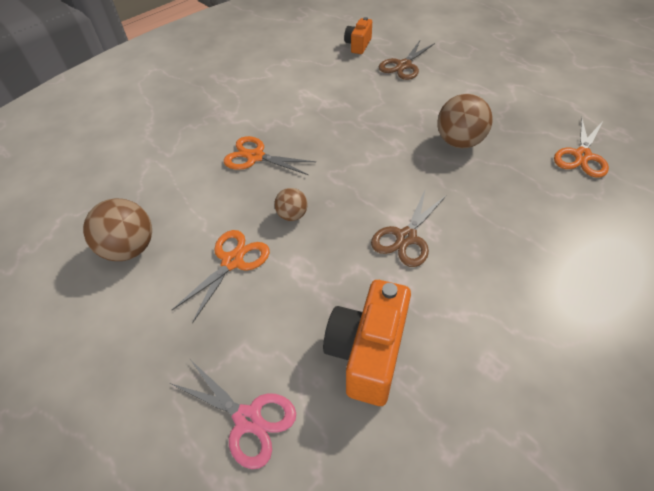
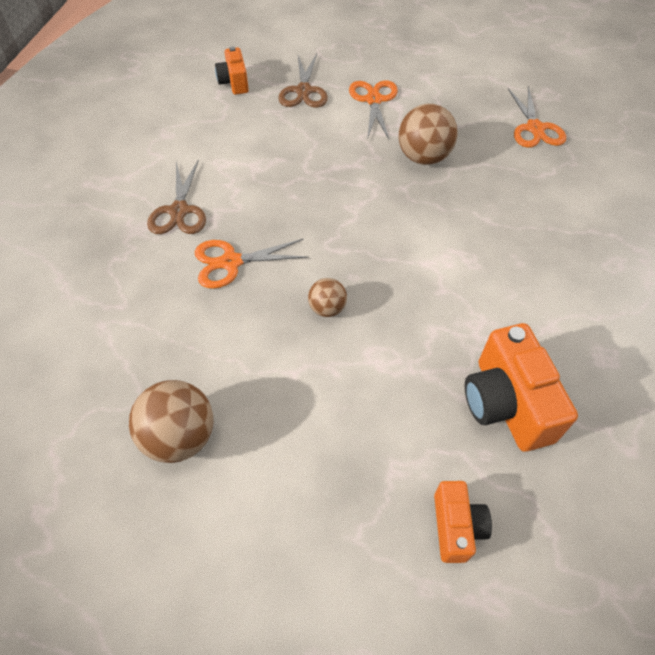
camera: 35 degrees left, 5 degrees up
pink scissors [170,361,296,469] -> orange camera [434,481,492,563]
orange scissors [172,230,270,323] -> orange scissors moved to [349,81,398,139]
brown scissors [371,188,447,267] -> brown scissors moved to [147,159,206,234]

